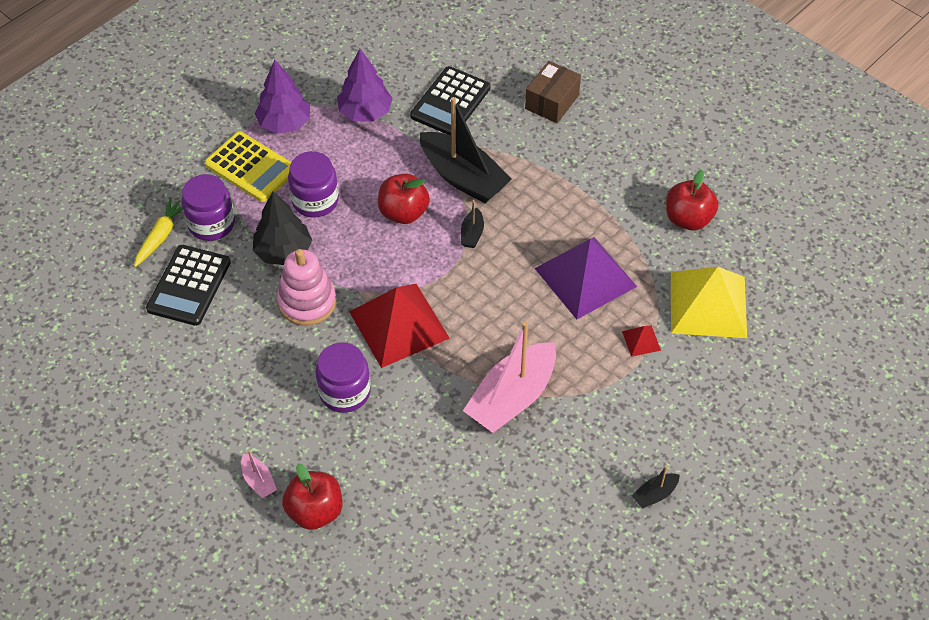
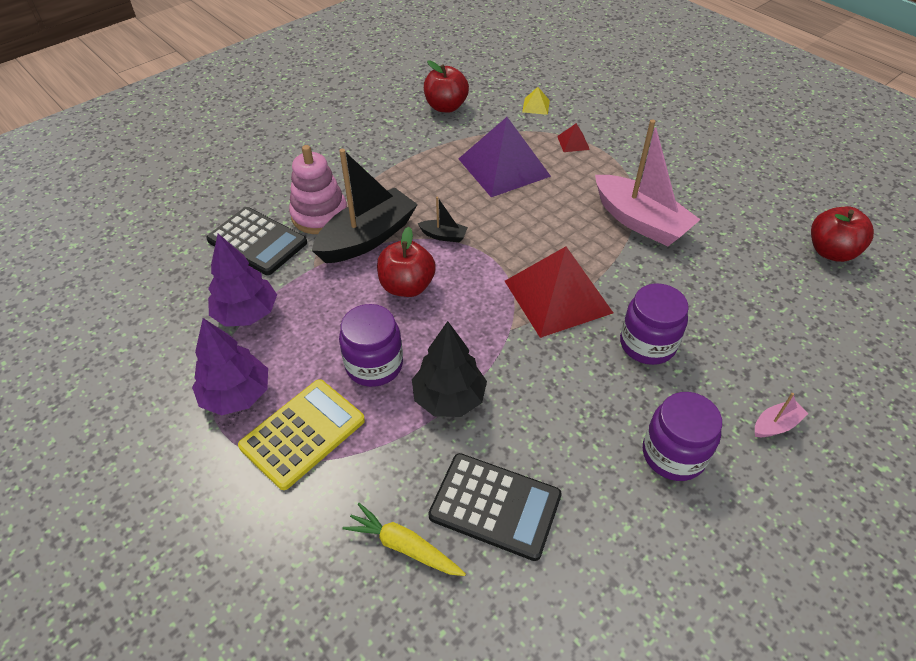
camera: 85 degrees left, 5 degrees down
purple jar [182,174,235,241] -> purple jar moved to [643,392,722,481]
pink stacking toy [277,249,336,326] -> pink stacking toy moved to [289,145,347,234]
red apple [282,463,342,530] -> red apple moved to [811,206,874,262]
brown box [525,61,581,123] -> none
black boat [632,466,680,508] -> none
yellow pyramid [671,267,747,338] -> yellow pyramid [522,87,550,115], size x0.41

